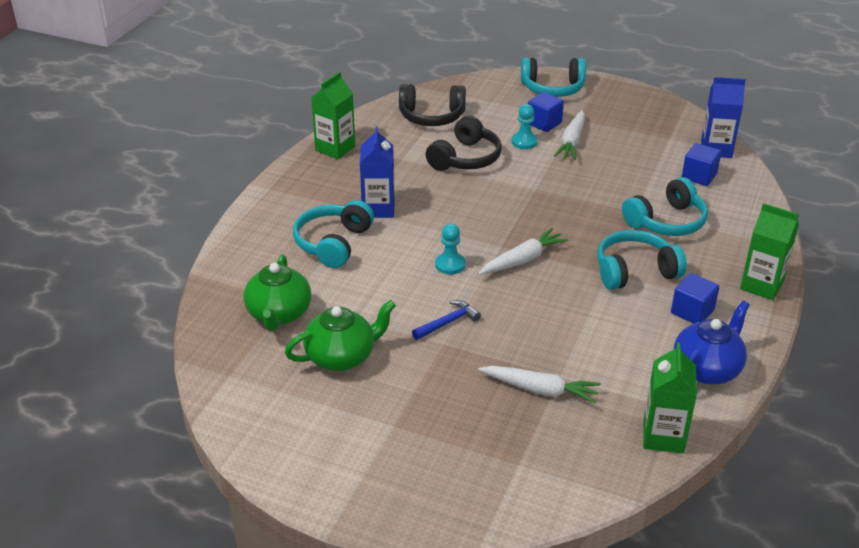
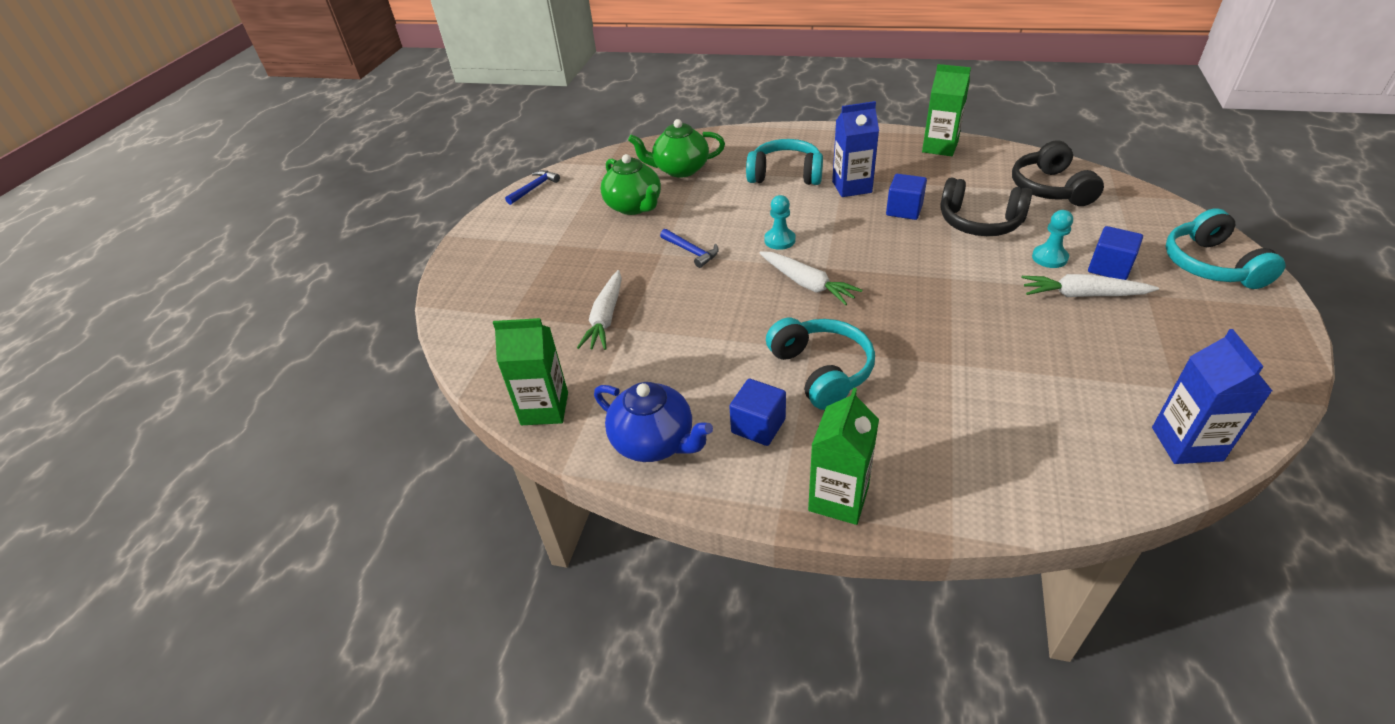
camera: 85 degrees right, 5 degrees up
turquoise headphones [622,177,708,236] -> none
blue cube [682,143,721,186] -> blue cube moved to [886,174,927,220]
none -> blue hammer [505,170,560,205]

